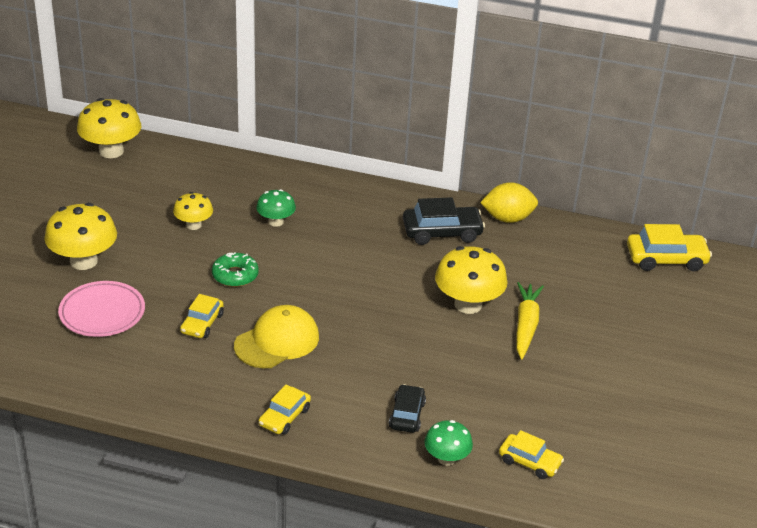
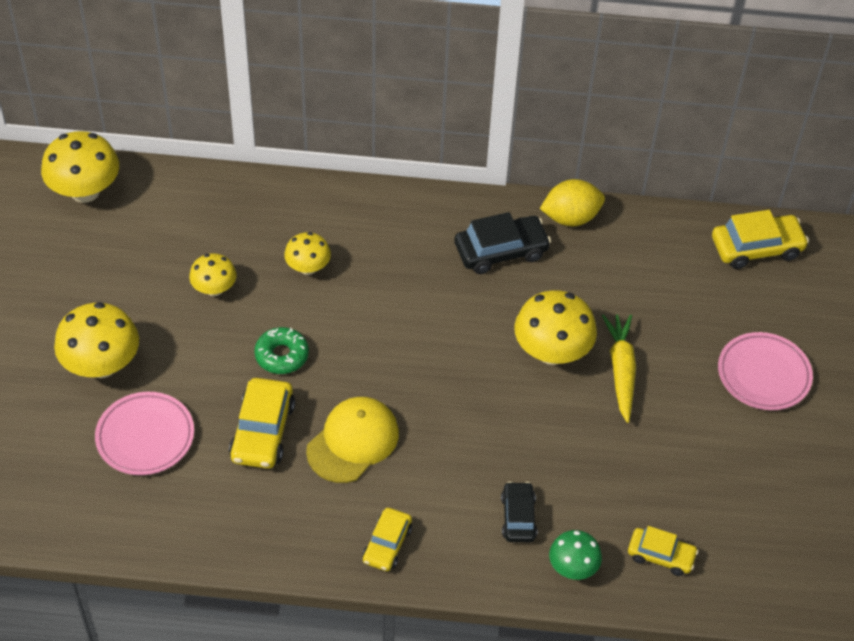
camera: 10 degrees left, 15 degrees up
yellow car [180,294,224,338] -> yellow car [229,378,295,469], size x1.57
green mushroom [256,189,296,227] -> yellow mushroom [284,232,331,275]
none -> pink plate [718,332,813,410]

